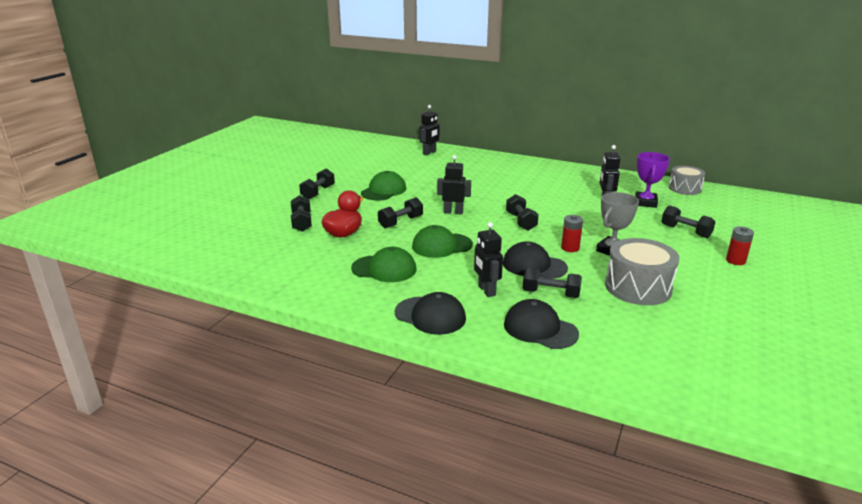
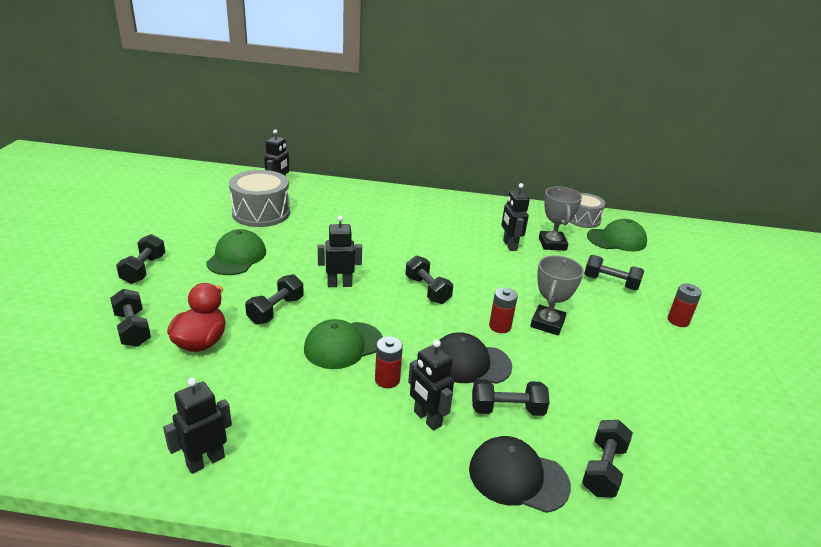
camera: 20 degrees left, 5 degrees up
green cap [351,247,417,282] -> green cap moved to [587,219,647,251]
black cap [395,292,466,335] -> none
grey drum [605,238,680,305] -> grey drum moved to [229,170,290,227]
purple trophy [635,152,670,208] -> grey trophy [539,186,582,250]
none -> black robot [163,378,232,474]
none -> red battery [375,336,403,388]
none -> black dumbbell [582,420,633,497]

